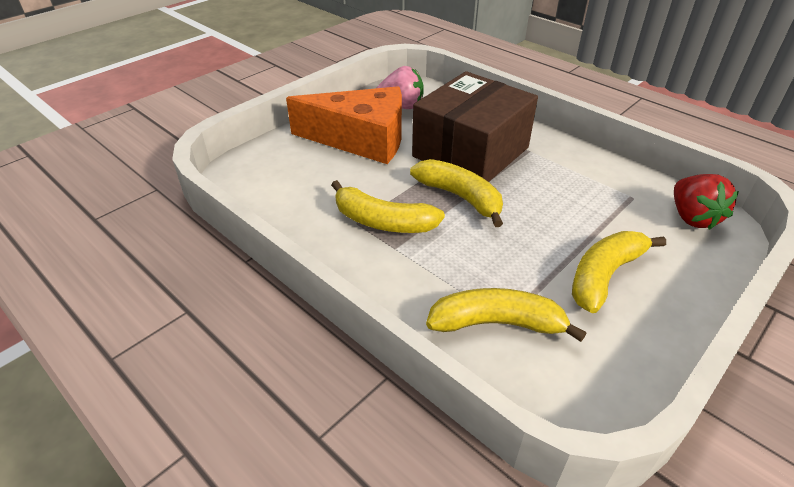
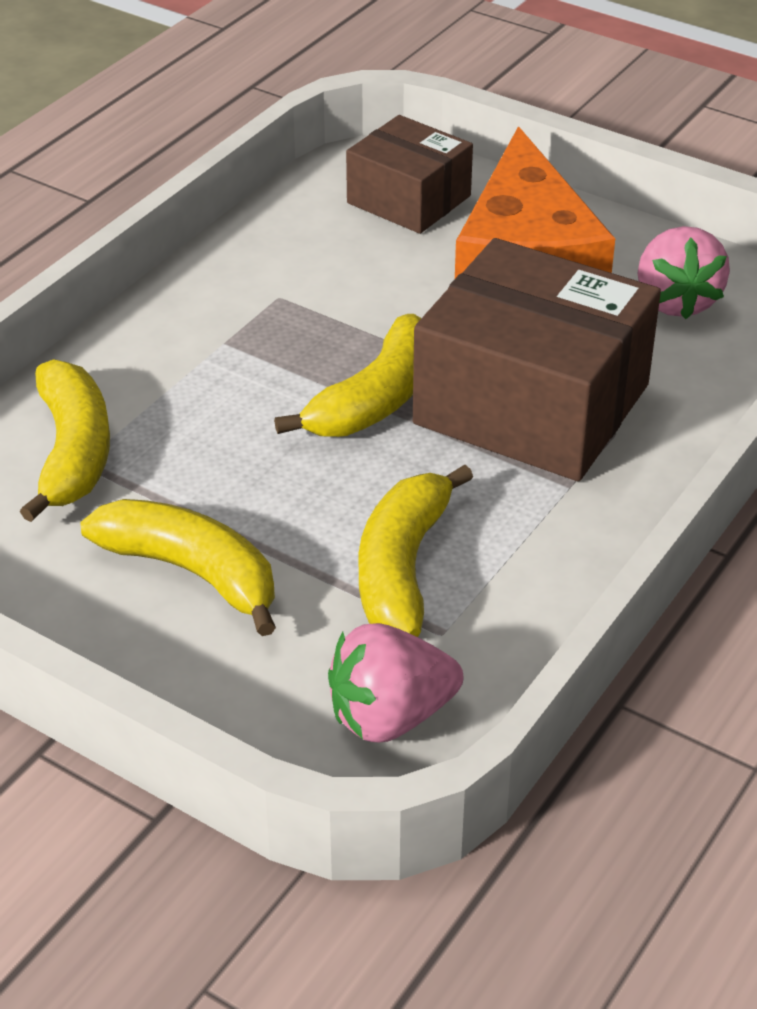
camera: 80 degrees right, 0 degrees up
yellow banana [331,180,445,233] -> yellow banana moved to [358,465,473,637]
red strawberry [674,174,739,230] -> pink strawberry [328,623,464,743]
none -> brown box [346,115,473,234]

